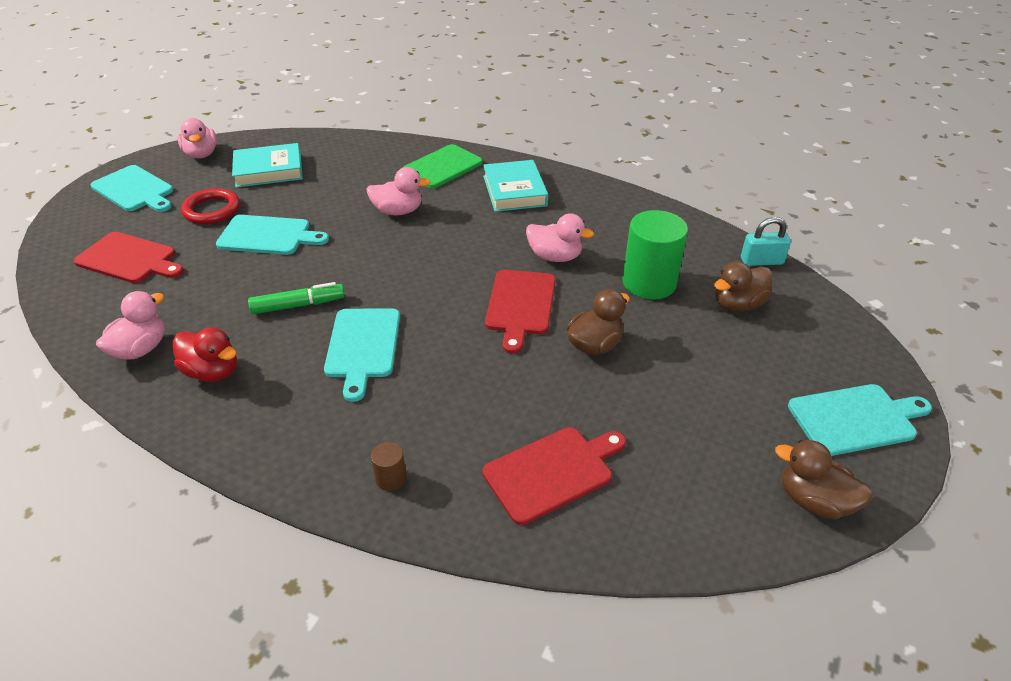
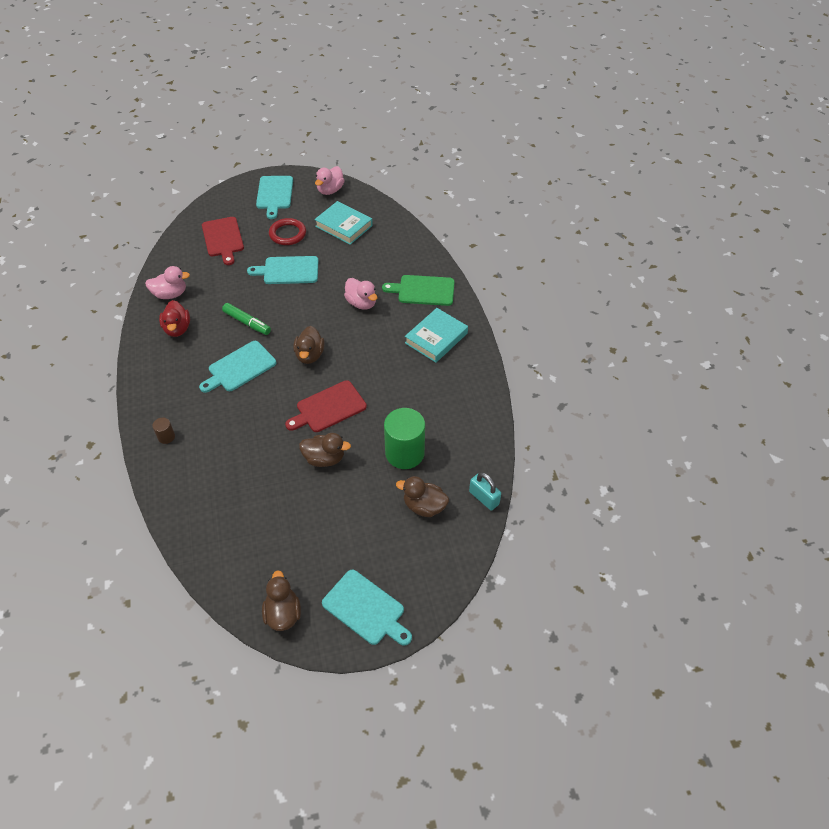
camera: 50 degrees right, 10 degrees up
turquoise cutting board [216,215,329,255] -> turquoise cutting board turned 120 degrees clockwise [247,256,318,284]
red cutting board [482,427,626,525] -> none
pink duck [526,213,594,262] -> none
none -> brown duck [293,326,325,364]

